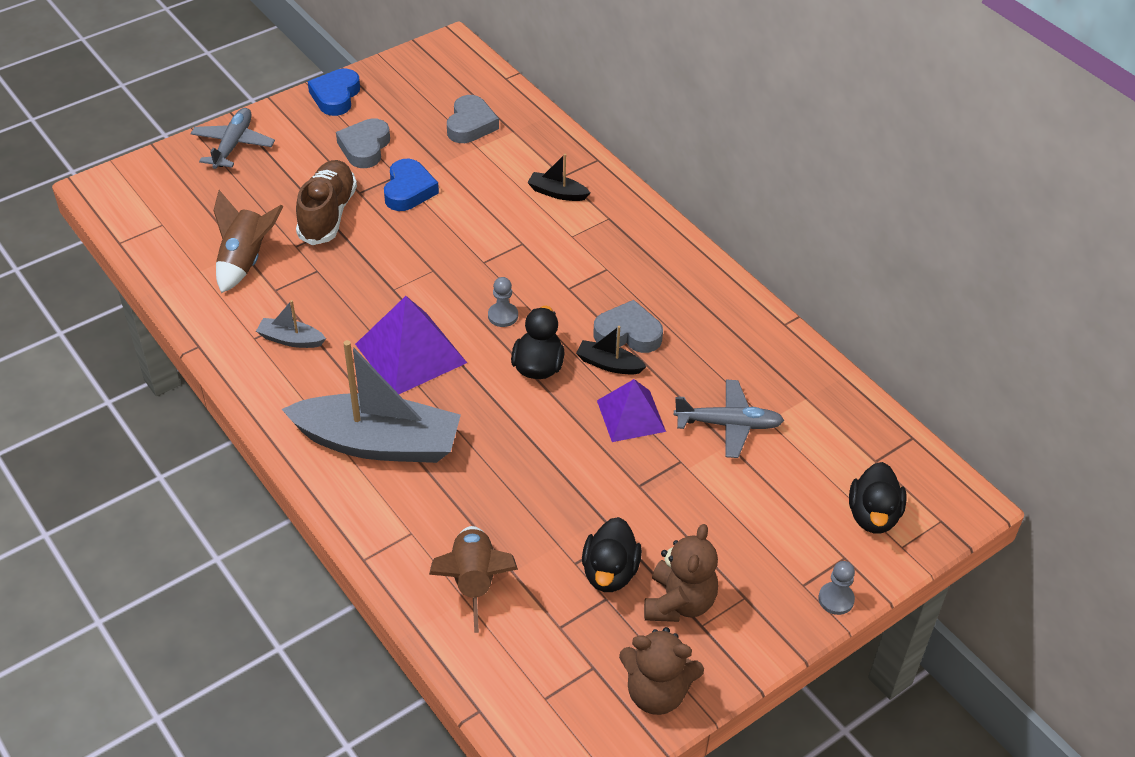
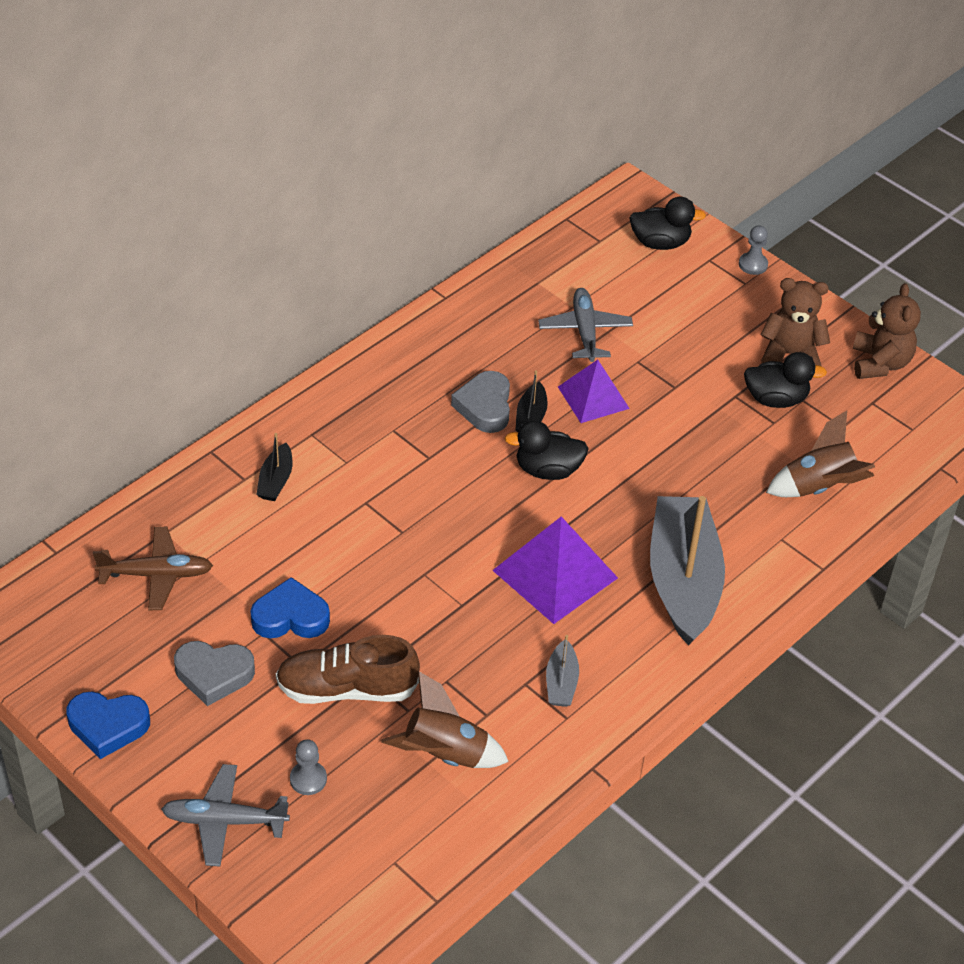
camera: 100 degrees left, 0 degrees up
grey heart [447,95,499,143] -> brown plane [93,527,213,610]
grey pawn [488,277,518,327] -> grey pawn moved to [290,739,327,795]

